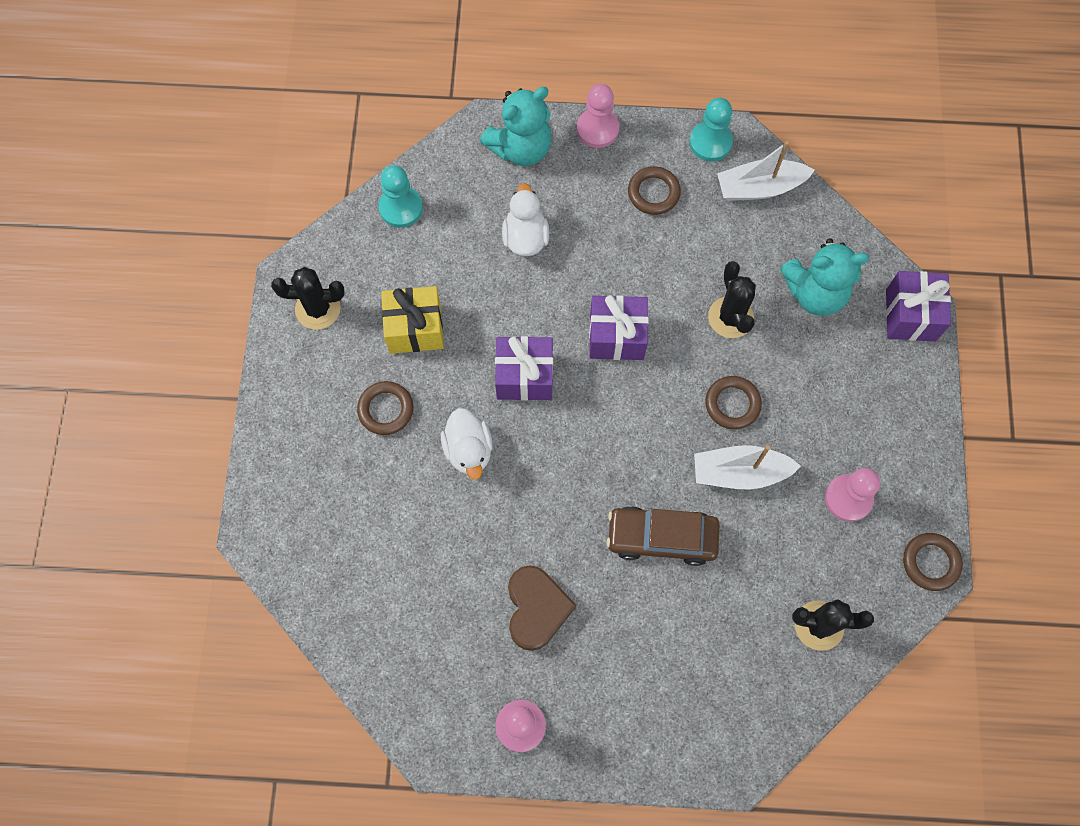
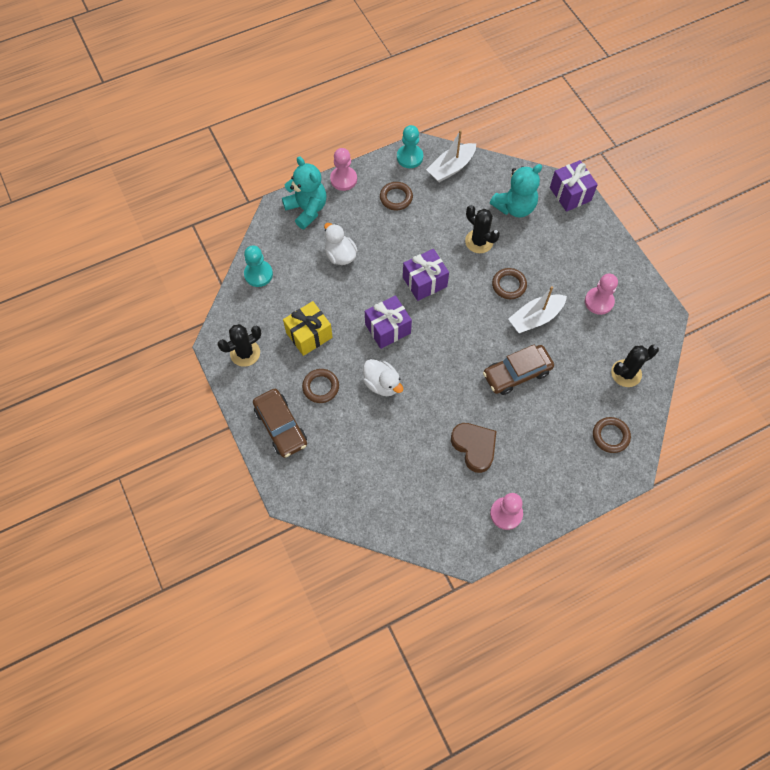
camera: 30 degrees left, 5 degrees down
turquoise teddy bear [480,87,552,166] -> turquoise teddy bear turned 60 degrees counterclockwise [282,156,327,229]
brown ring [903,533,963,591] -> brown ring moved to [593,417,631,453]
none -> brown car [253,389,307,458]

